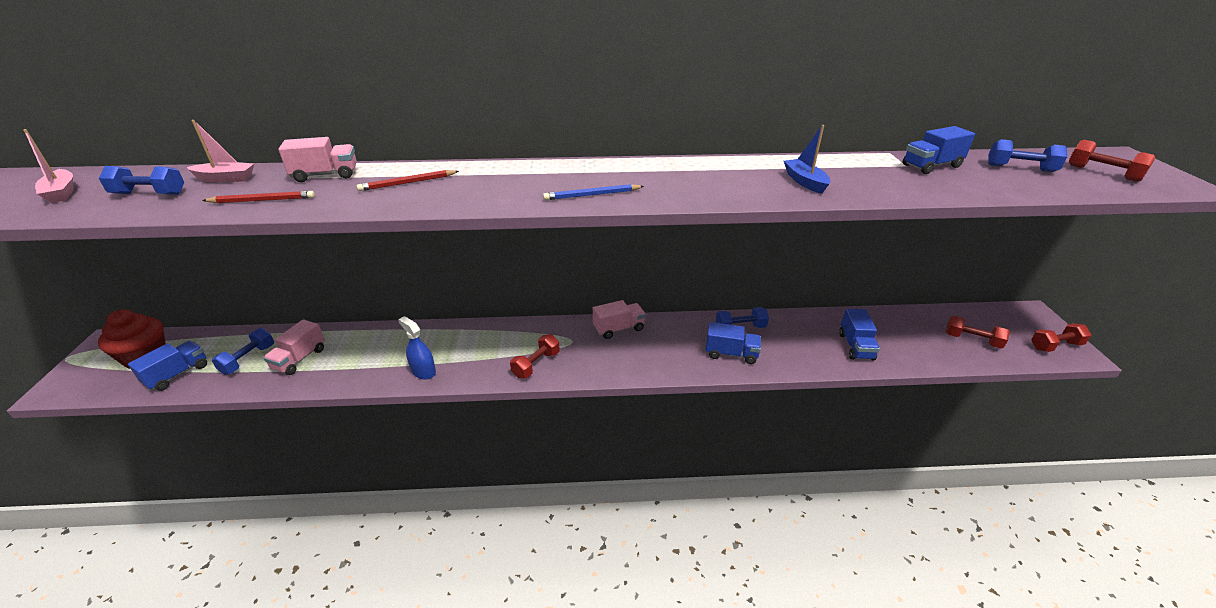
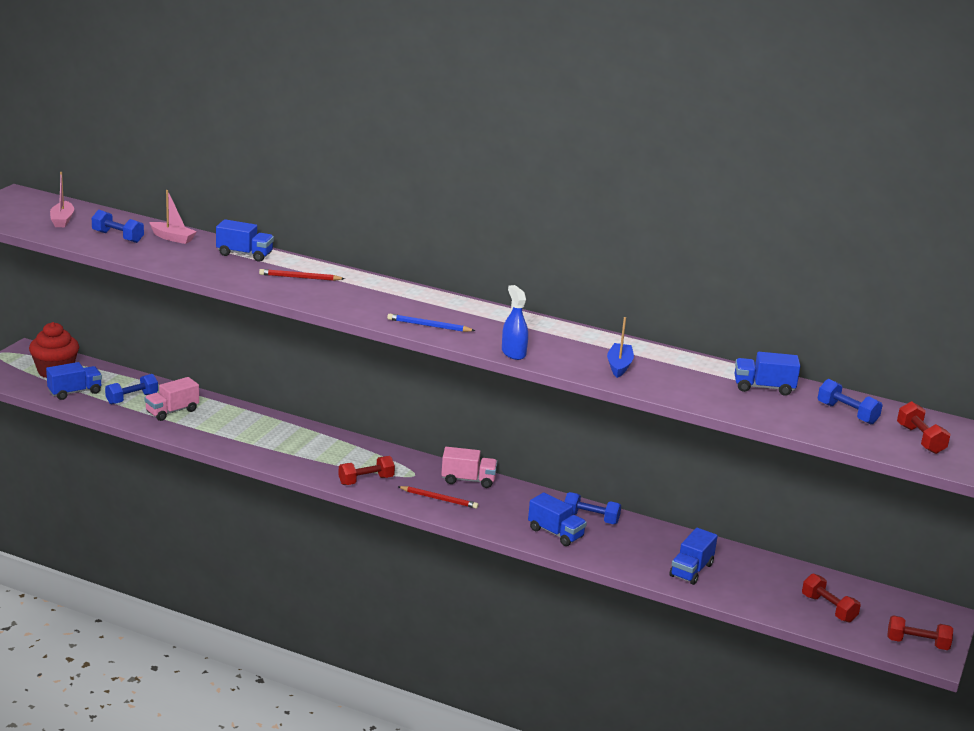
camera: 25 degrees right, 10 degrees down
red pencil [202,191,315,203] -> red pencil moved to [398,486,478,509]
pink truck [278,137,357,182] -> blue truck [216,219,274,262]
blue spray bottle [398,316,436,380] -> blue spray bottle moved to [502,285,528,360]

